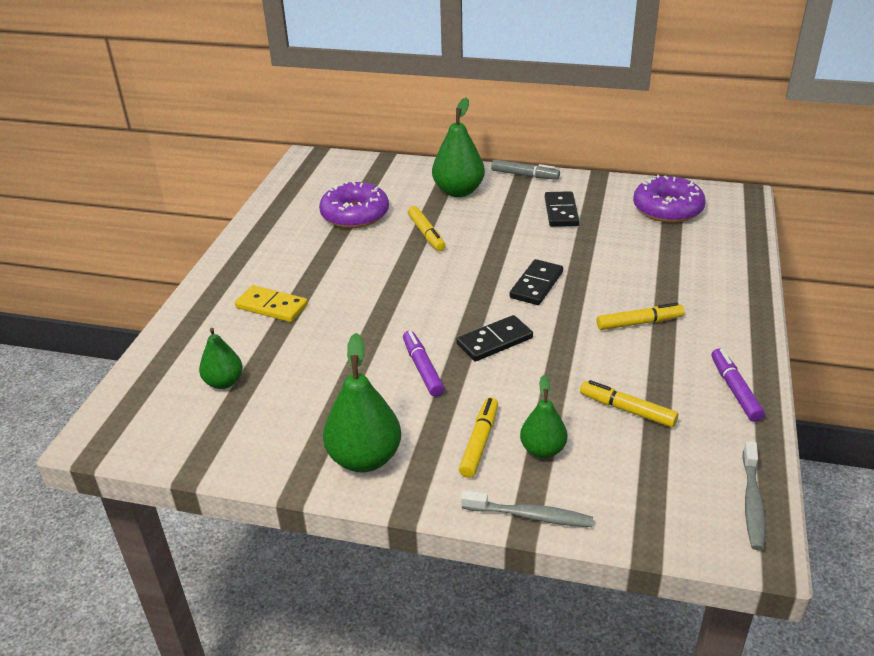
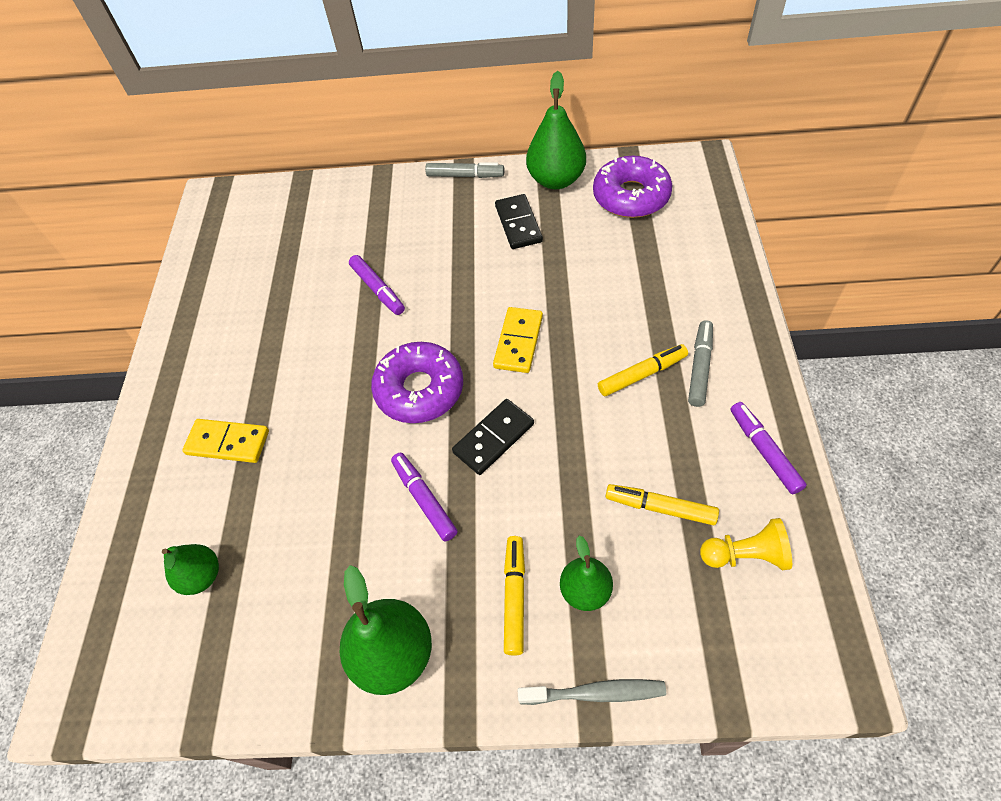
camera: 10 degrees left, 20 degrees up
purple donut [319,181,389,228] -> purple donut moved to [371,342,463,423]
yellow marker [408,206,446,251] -> purple marker [349,255,405,315]
green pear [432,98,485,197] -> green pear moved to [526,71,586,189]
black domino [509,259,563,305] -> yellow domino [493,307,543,373]
grey toothbrush [742,441,766,550] -> none
none -> grey marker [688,320,713,407]
none -> yellow pawn [700,518,792,570]

